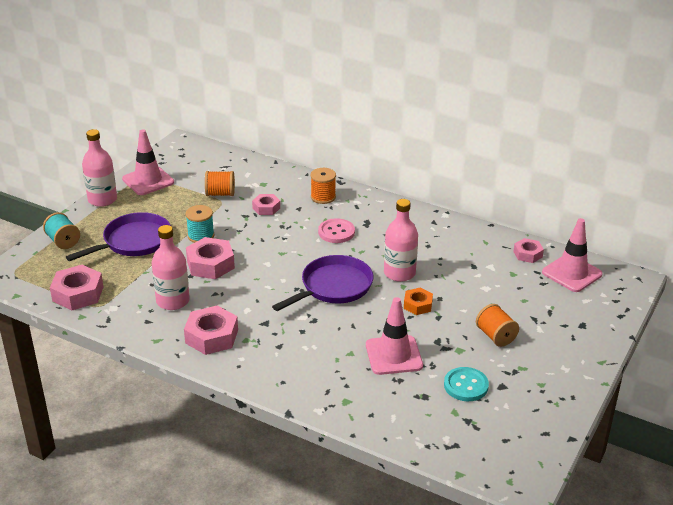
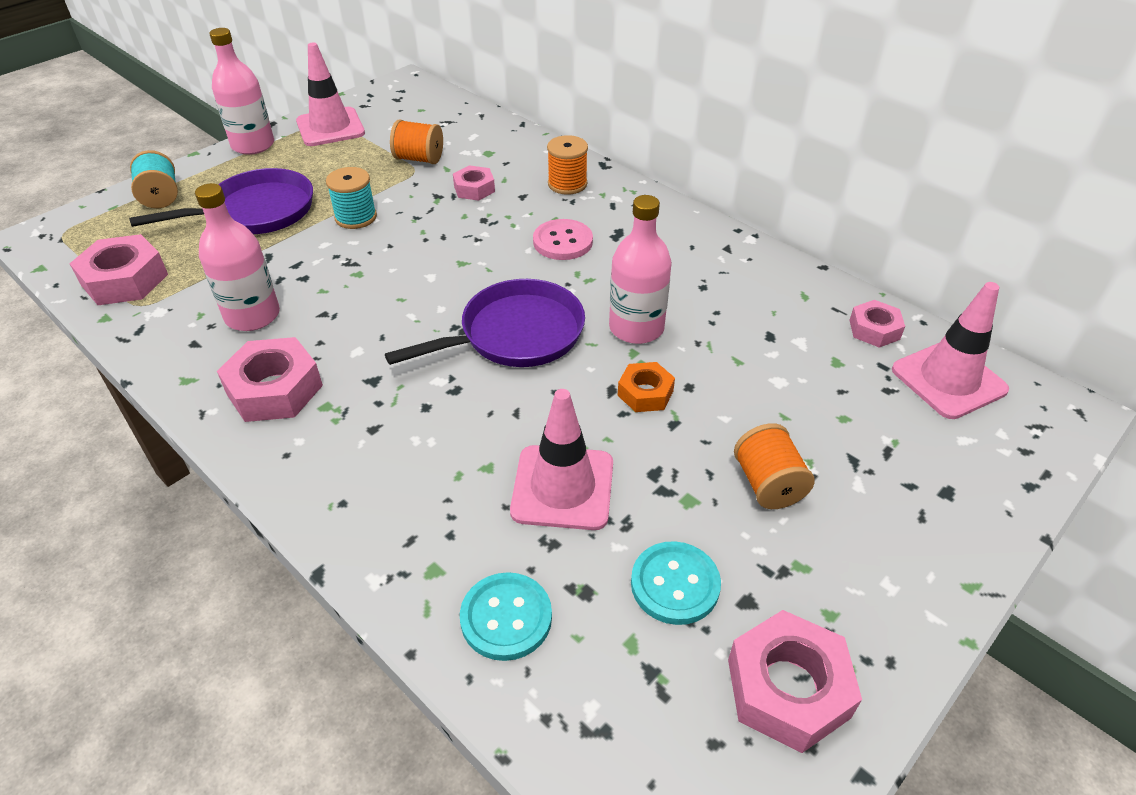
camera: 15 degrees right, 10 degrees up
pink nut [186,237,235,279] -> pink nut moved to [728,610,862,753]
none -> turquoise button [460,572,552,661]

